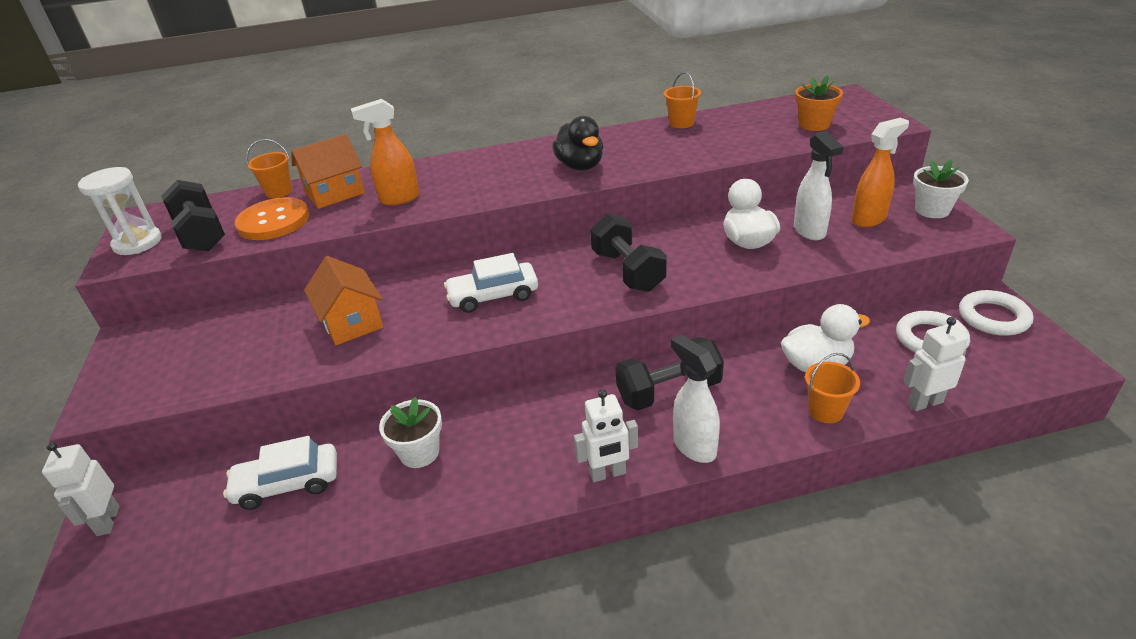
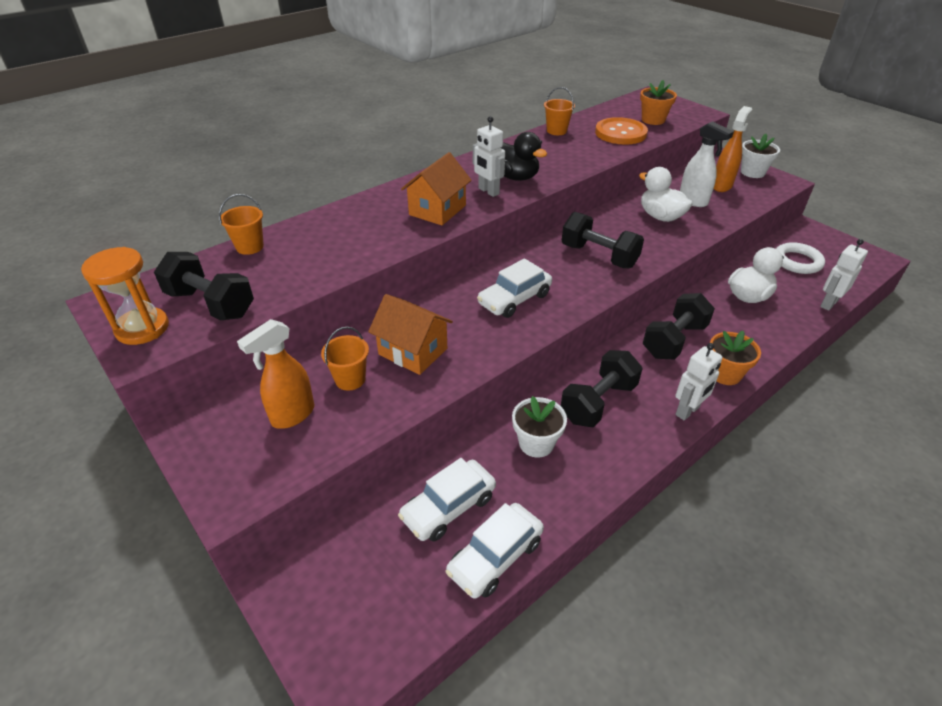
camera: 30 degrees left, 5 degrees up
white robot [42,442,120,536] -> white robot moved to [473,116,505,197]
white hourglass [78,167,162,255] -> orange hourglass [81,247,169,345]
orange button [234,197,309,240] -> orange button moved to [595,117,648,145]
orange house [291,134,365,209] -> orange house moved to [401,152,472,225]
orange spray bottle [351,99,420,205] -> orange spray bottle moved to [237,319,314,429]
white spray bottle [671,334,720,463] -> orange flower pot [710,331,761,385]
orange bucket [805,353,860,423] -> orange bucket moved to [321,326,369,390]
white ring [959,290,1033,336] -> none
none -> white car [446,503,544,599]
none -> black dumbbell [561,350,643,427]

